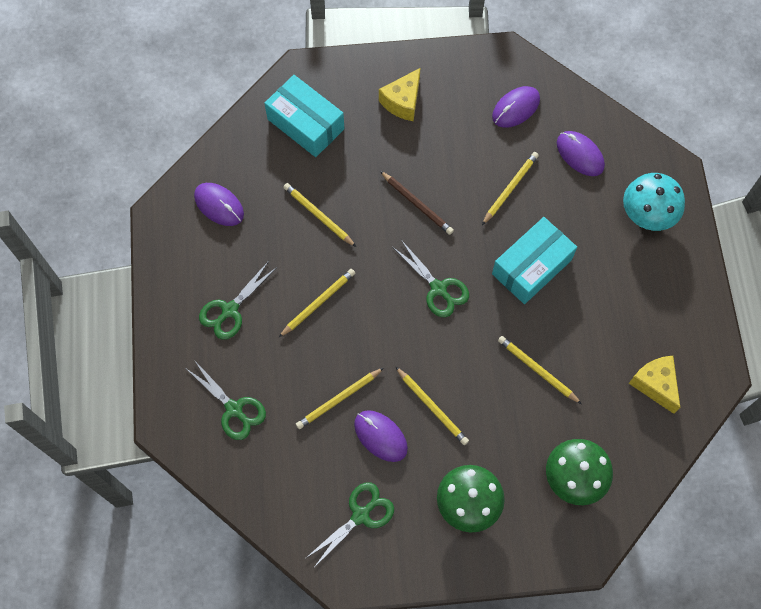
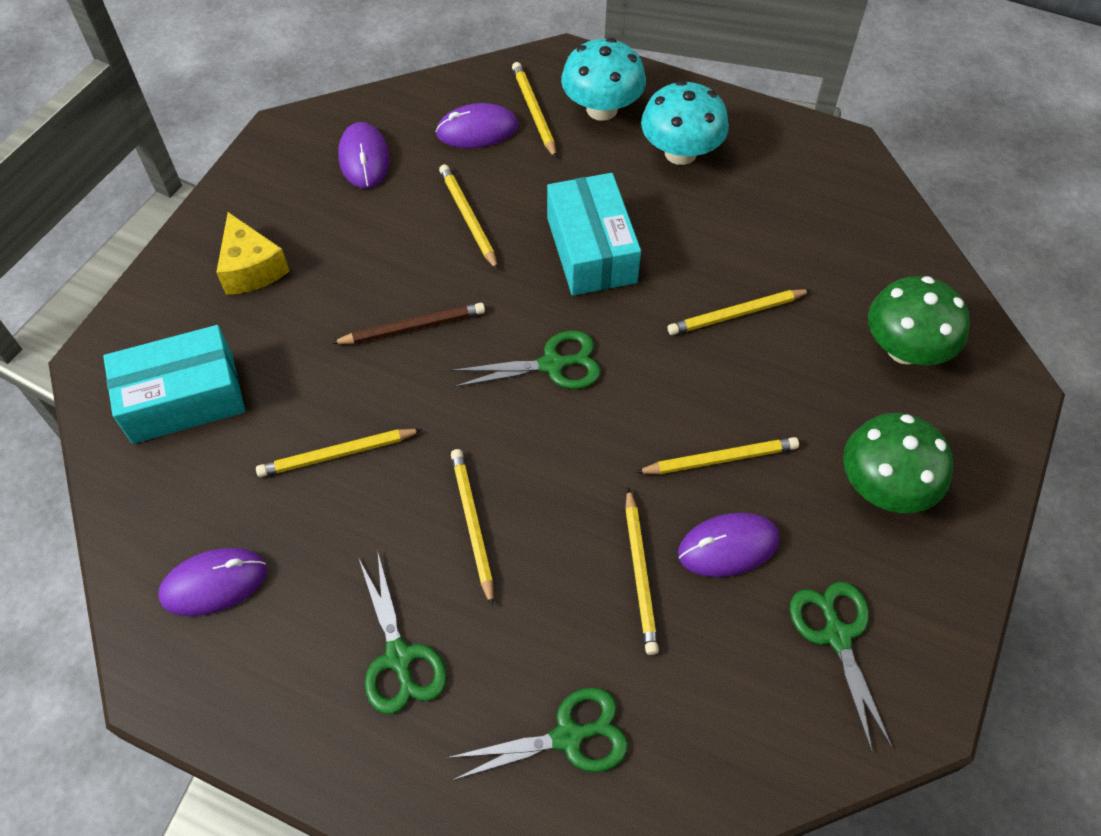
camera: 60 degrees left, 10 degrees down
yellow cheese [629,356,680,414] -> none
none -> yellow pencil [512,62,556,158]
none -> turquoise mushroom [641,80,729,165]

